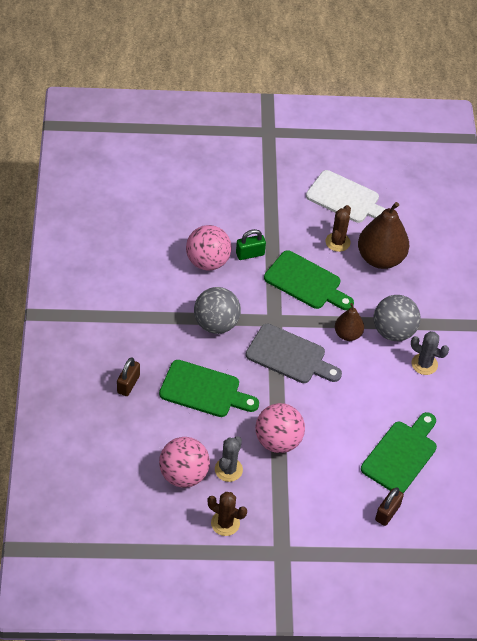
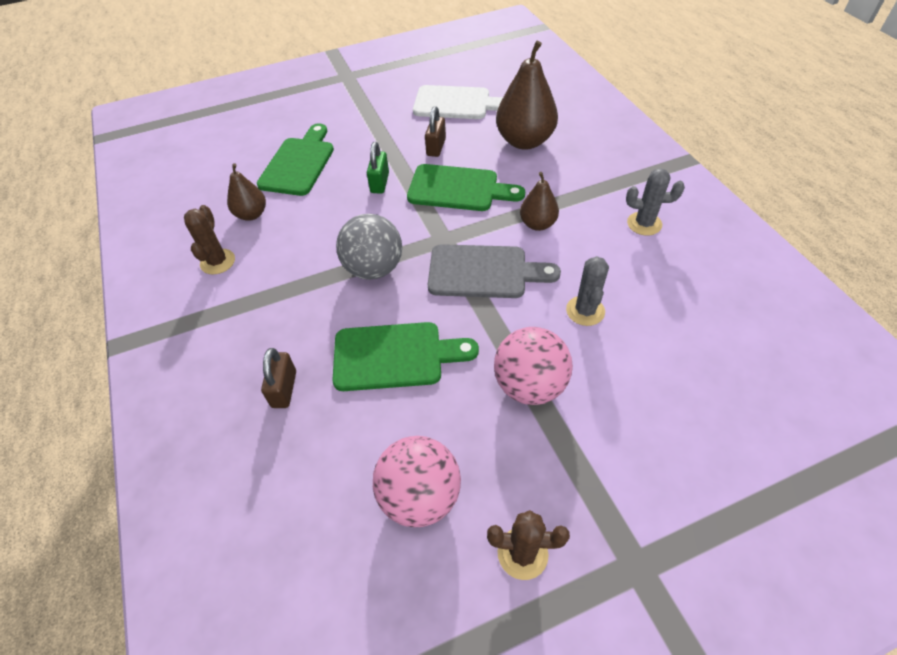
camera: 15 degrees left, 0 degrees up
pink ball [186,225,231,271] -> none
grey cactus [215,436,243,482] -> grey cactus moved to [566,256,609,326]
green padlock [236,229,266,260] -> green padlock turned 45 degrees counterclockwise [367,142,389,194]
brown cactus [326,205,351,252] -> brown cactus moved to [184,205,235,275]
green cutting board [361,412,437,493] -> green cutting board moved to [257,123,334,196]
grey ball [374,295,420,341] -> none
brown padlock [375,487,404,526] -> brown padlock moved to [425,106,446,157]
none -> brown pear [227,163,266,221]

